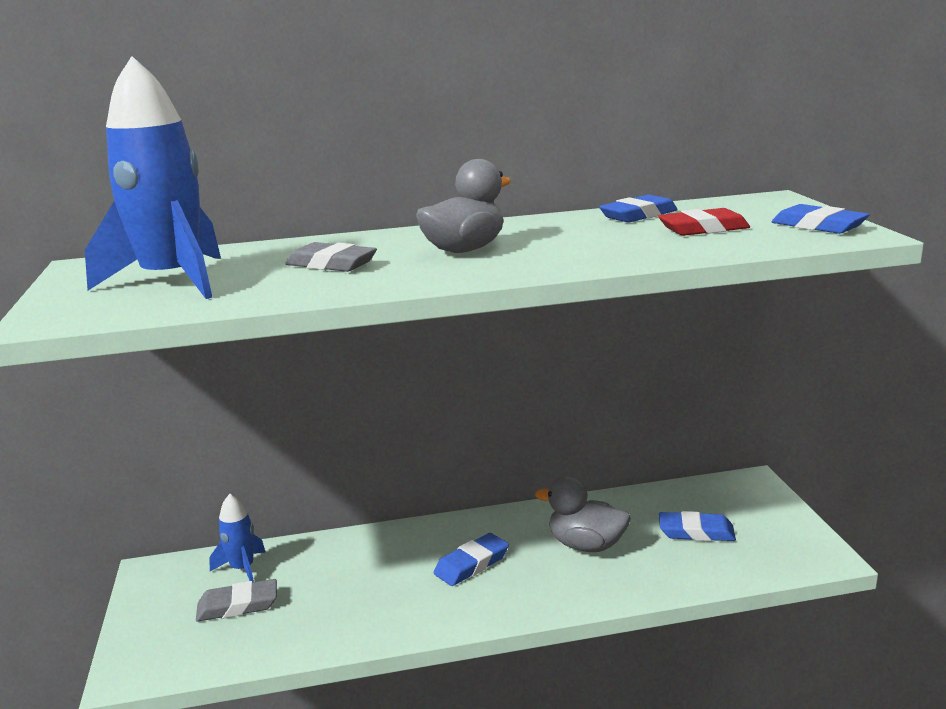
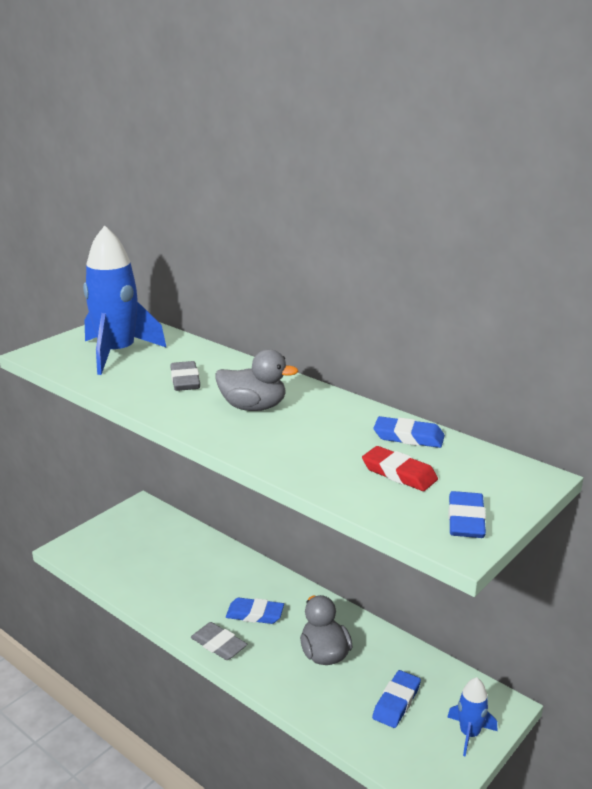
camera: 50 degrees right, 5 degrees up
grey eraser [196,579,277,622] -> grey eraser moved to [191,622,247,660]
blue rocket [209,494,265,582] -> blue rocket moved to [447,677,497,757]
blue eraser [659,511,736,541] -> blue eraser turned 60 degrees clockwise [372,670,421,728]

